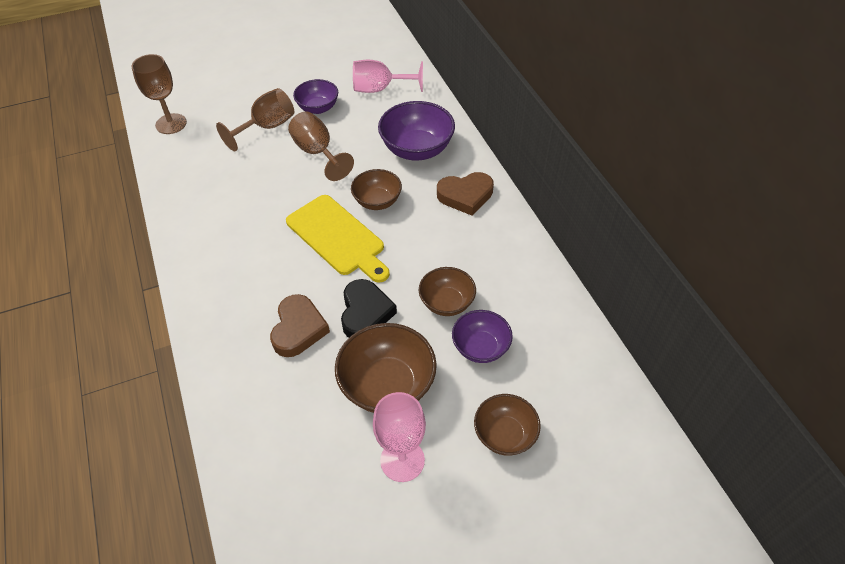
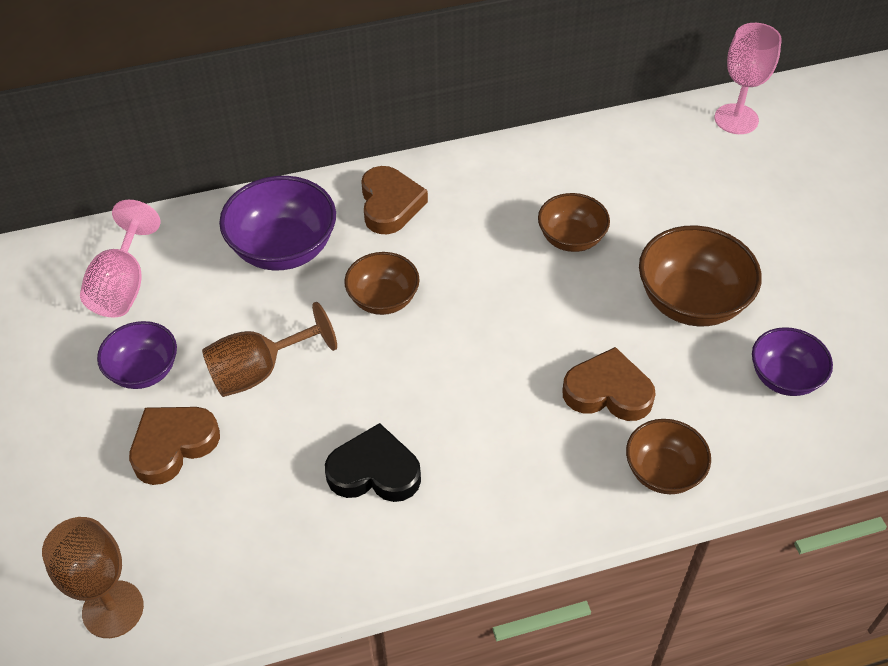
camera: 85 degrees left, 0 degrees up
brown goblet [216,88,294,151] -> brown heart [129,407,220,485]
yellow cutting board [286,195,390,283] -> none
black heart [341,279,397,337] -> black heart moved to [325,423,421,502]
pink goblet [373,392,426,482] -> pink goblet moved to [715,23,782,134]
purple bowl [452,310,513,363] -> purple bowl moved to [752,327,833,396]
brown bowl [474,394,541,456] -> brown bowl moved to [626,419,711,494]

